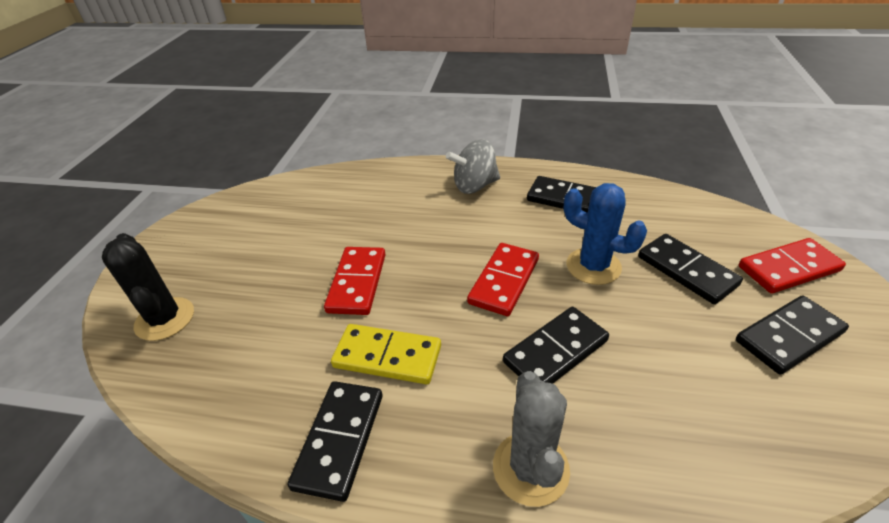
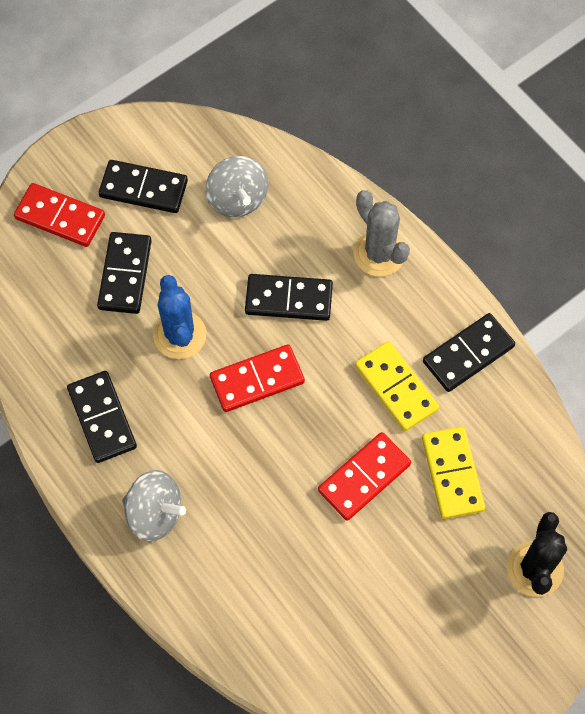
camera: 140 degrees left, 25 degrees up
grey cactus [493,371,570,507] -> grey cactus turned 75 degrees counterclockwise [353,191,410,277]
none -> grey spinning top [205,156,269,217]
none -> yellow domino [422,426,485,519]

